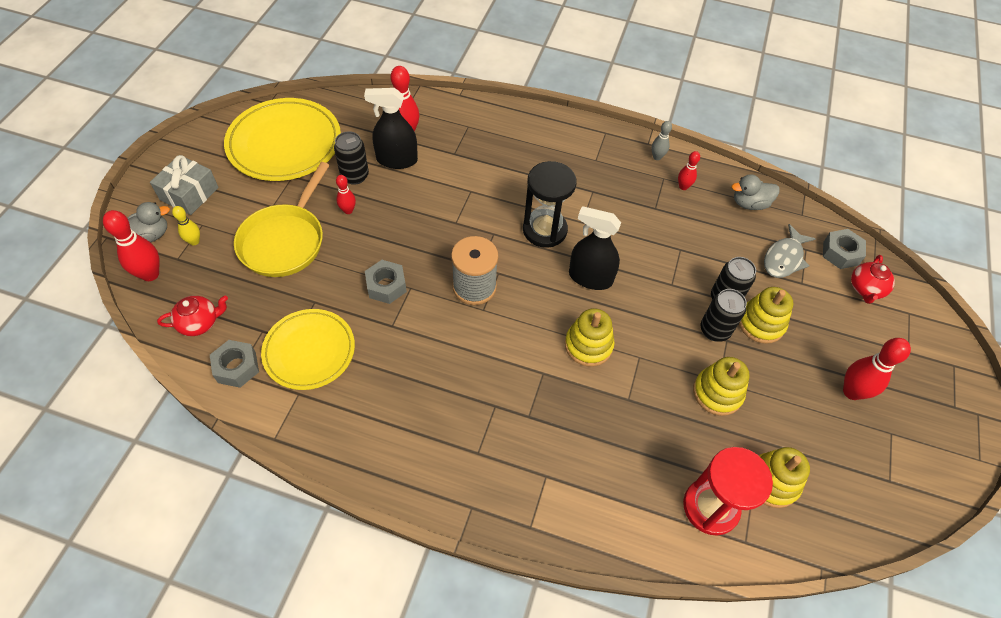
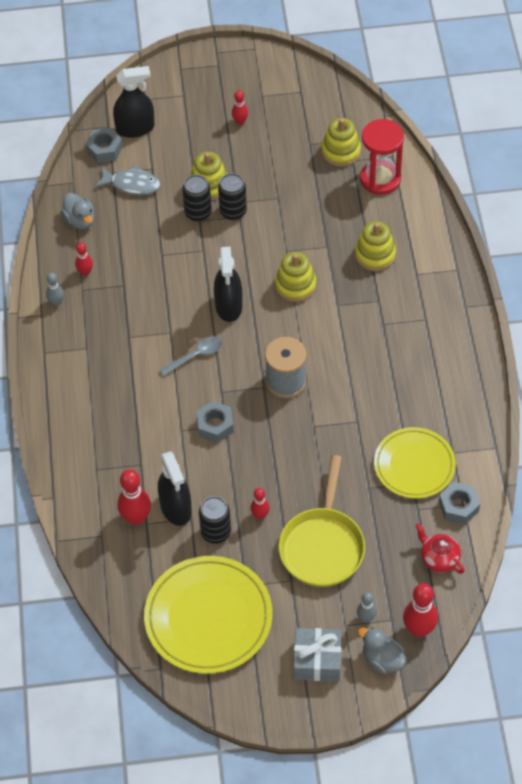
camera: 110 degrees left, 0 degrees up
yellow bowling pin [172,206,200,245] -> grey bowling pin [357,592,377,623]
yellow pan [234,162,330,277] -> yellow pan turned 105 degrees clockwise [279,455,365,587]
grey nut [365,260,407,304] -> grey nut moved to [196,401,234,443]
black hourglass [523,161,577,248] -> grey spoon [159,336,222,376]
yellow stacking toy [693,357,750,416] -> yellow stacking toy moved to [355,221,396,271]
red bowling pin [843,338,911,400] -> red bowling pin [232,90,248,125], size x0.57
red teapot [851,255,895,304] -> black spray bottle [113,66,155,138]

